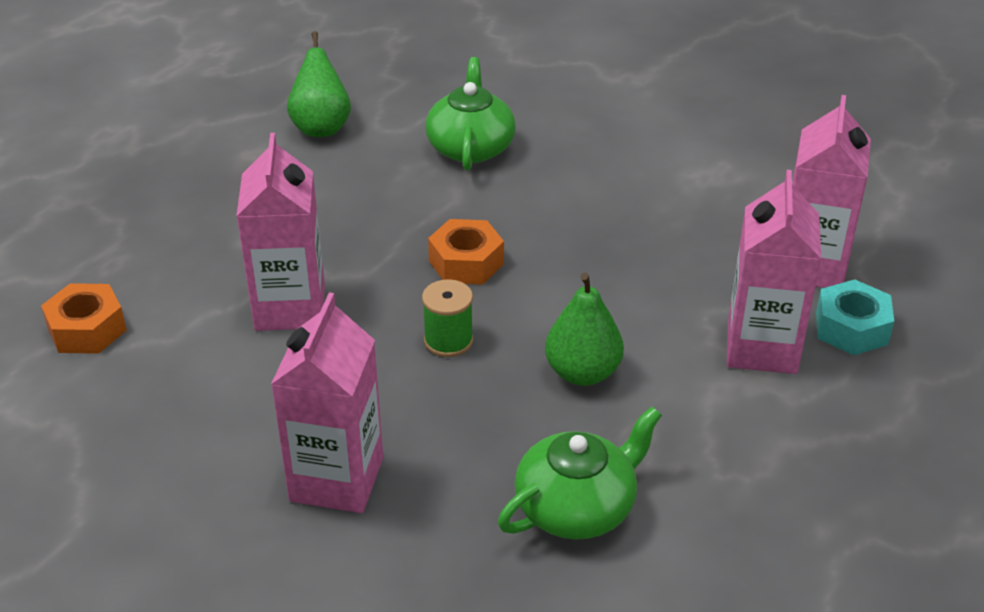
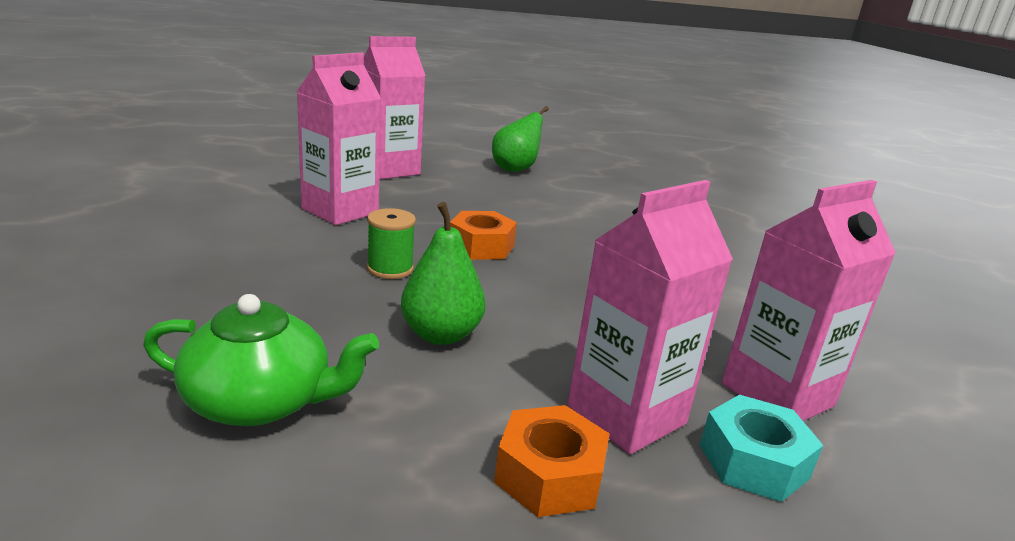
camera: 40 degrees right, 15 degrees down
orange nut [41,283,127,354] -> orange nut moved to [494,405,610,517]
pink carton [271,293,383,513] -> pink carton moved to [364,36,426,179]
green teapot [425,57,516,171] -> none

